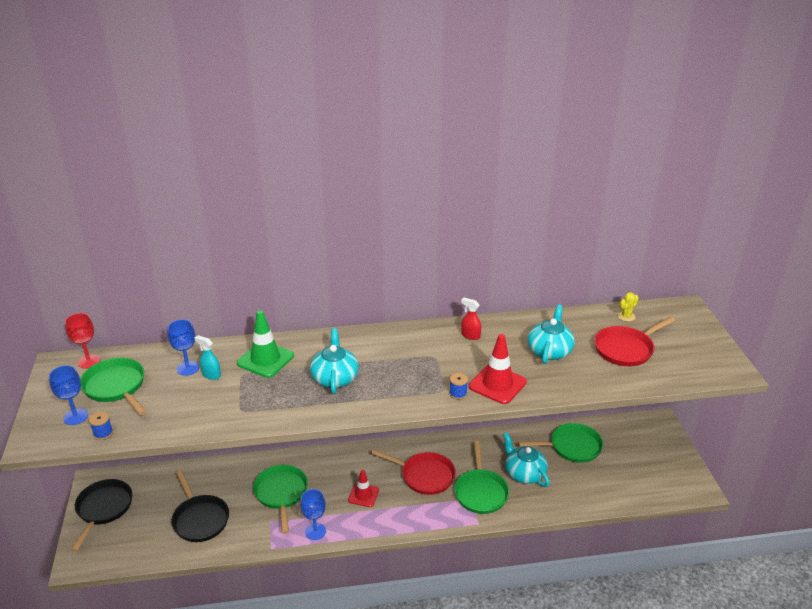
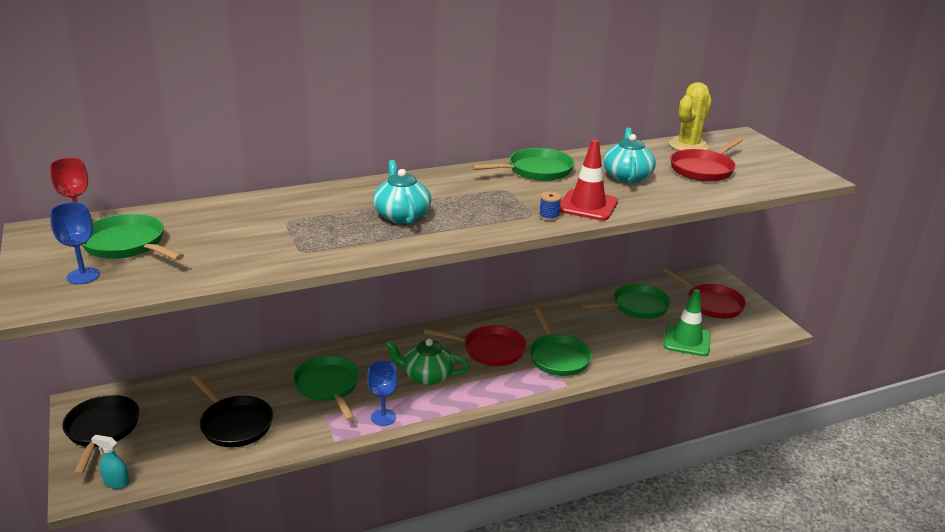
camera: 15 degrees left, 5 degrees down
blue spool [89,412,113,440] -> none
blue goblet [167,319,199,376] -> none
turquoise spray bottle [194,335,221,380] -> turquoise spray bottle moved to [91,435,130,489]
green traffic cone [237,310,294,378] -> green traffic cone moved to [663,289,711,356]
red traffic cone [348,469,379,507] -> green teapot [385,339,469,385]
red spray bottle [461,298,481,340] -> green pan [472,148,575,181]
turquoise teapot [503,433,550,487] -> none
yellow cactus [618,292,639,322] -> yellow cactus [668,82,712,151], size x2.11
none -> red pan [663,268,746,319]

